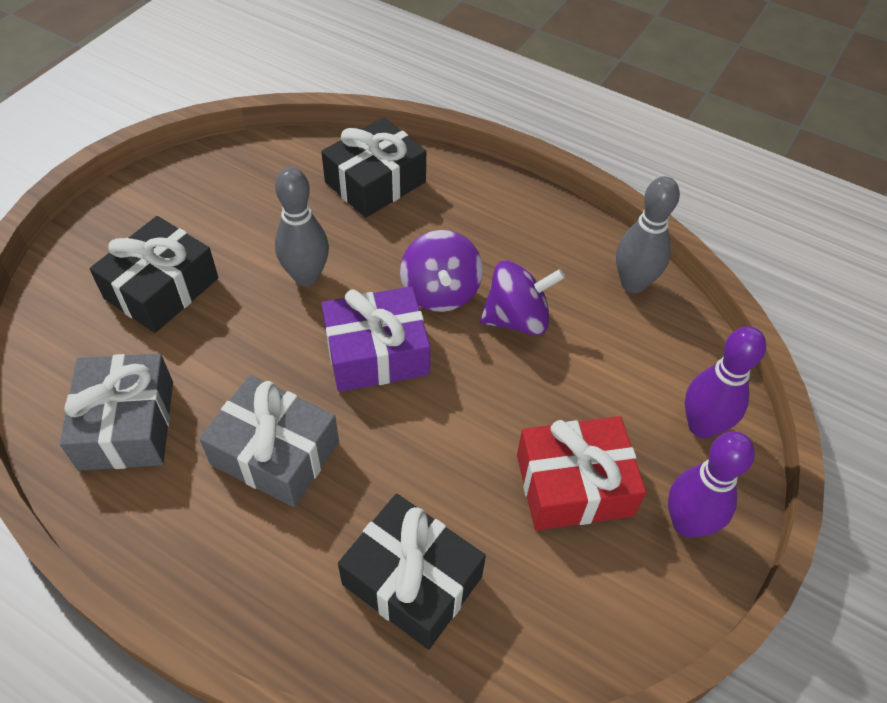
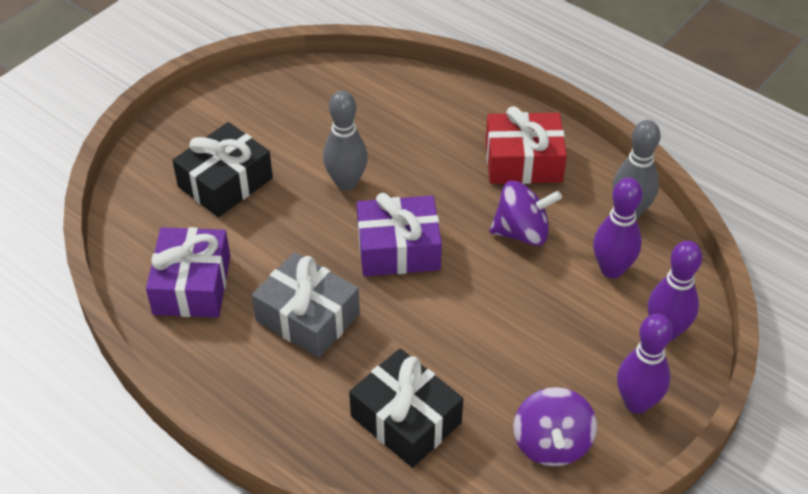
camera: 10 degrees right, 5 degrees down
grey gift [60,354,173,471] -> purple gift [146,227,230,318]
black gift [321,117,426,218] -> none
purple spinning top [400,230,483,312] -> purple spinning top moved to [513,387,597,466]
red gift [517,416,646,530] -> red gift moved to [486,106,567,184]
none -> purple bowling pin [593,178,643,278]

